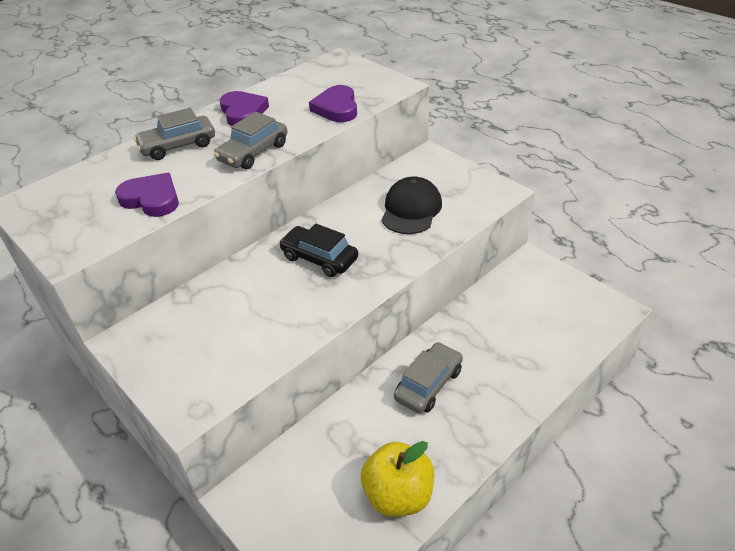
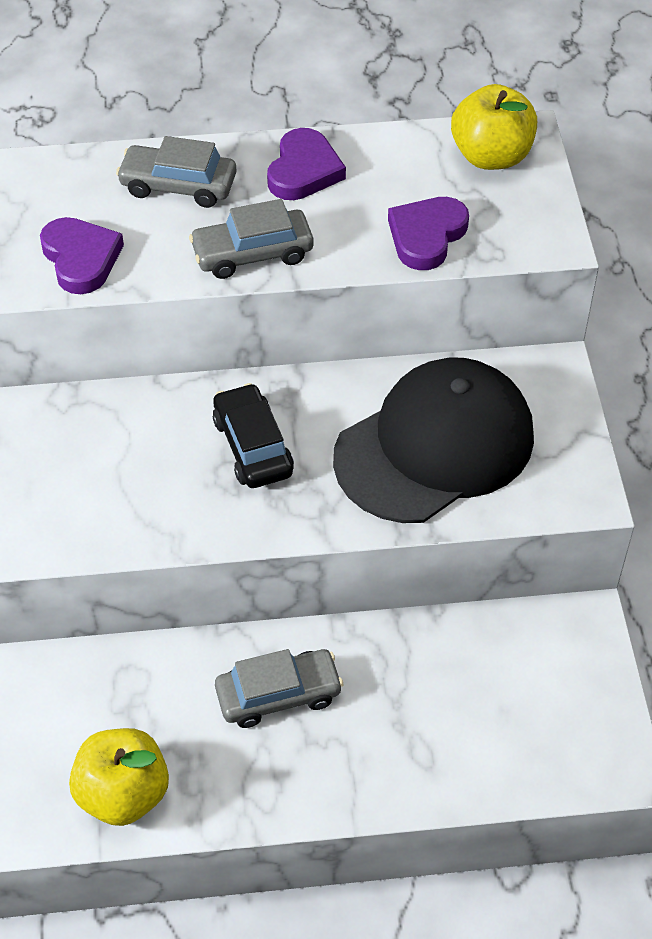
camera: 35 degrees right, 10 degrees up
black cap [382,176,442,234] -> black cap [333,358,534,523], size x1.69
none -> yellow apple [451,84,537,170]

